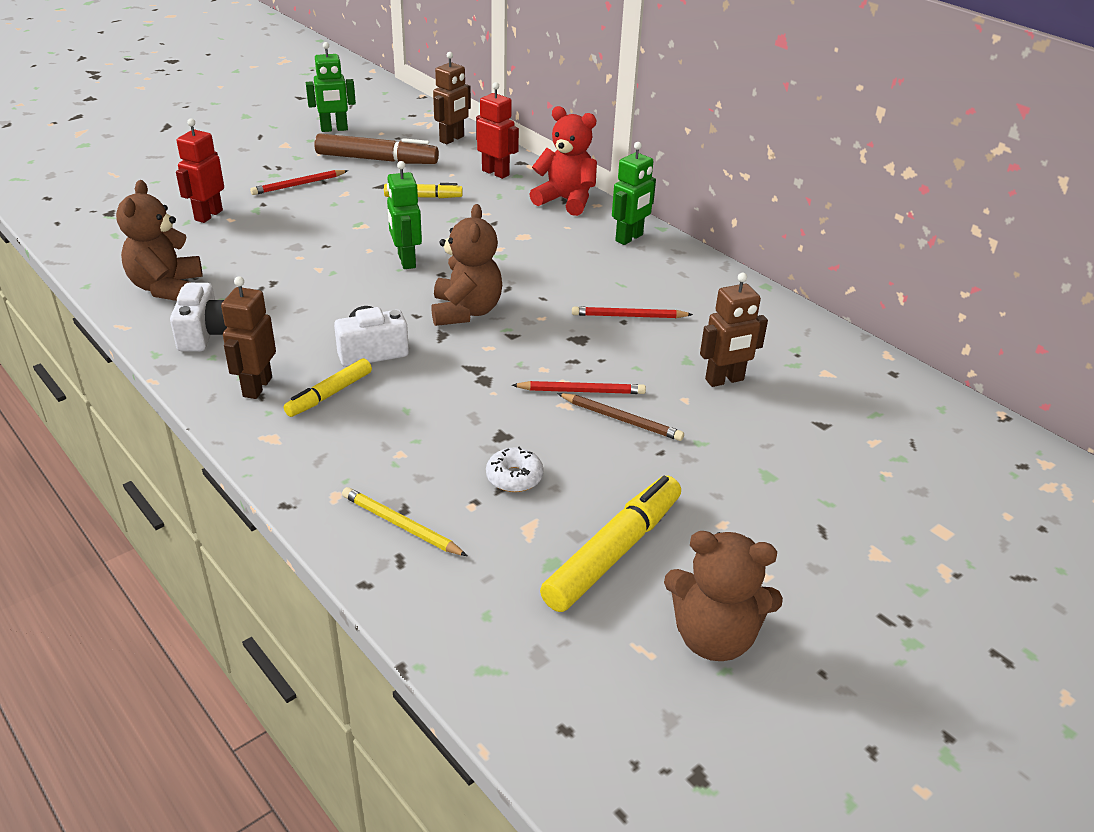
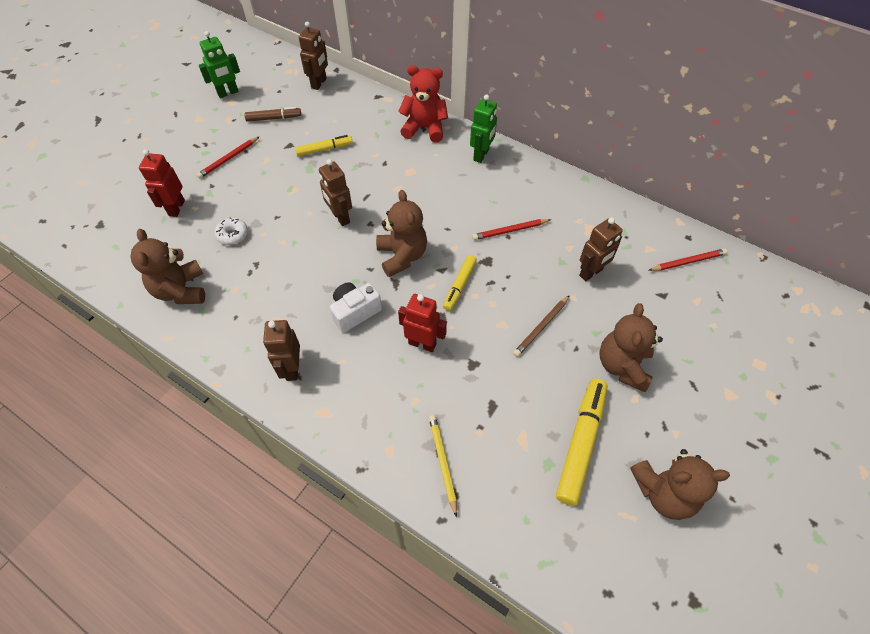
camera: 15 degrees left, 20 degrees up
white camera [170,283,227,351] -> none
yellow marker [284,358,372,417] -> yellow marker moved to [443,255,477,311]
brown marker [314,133,439,164] -> brown marker [245,107,301,122], size x0.59
yellow pencil [342,487,467,556] -> yellow pencil turned 60 degrees clockwise [429,415,457,518]
green robot [387,161,422,269] -> brown robot [319,159,352,226]
red robot [476,82,519,179] -> red robot moved to [398,294,447,352]
white donut [486,447,544,492] -> white donut moved to [215,217,248,245]
red pencil [512,381,646,394] -> red pencil moved to [649,249,727,271]
brown pencil [557,393,684,441] -> brown pencil turned 120 degrees clockwise [513,295,570,357]
none -> brown teddy bear [599,303,663,392]

